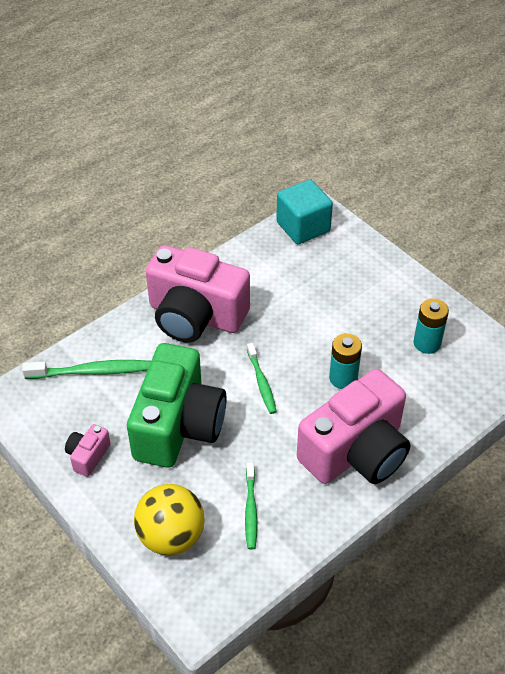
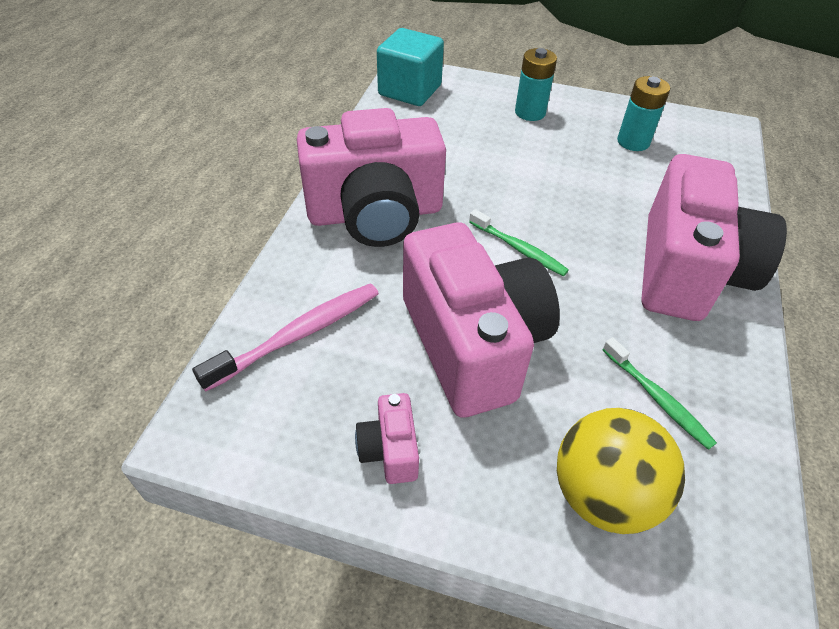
camera: 35 degrees left, 0 degrees up
green toothbrush [22,360,151,379] -> pink toothbrush [192,283,379,392]
green camera [127,343,227,468] -> pink camera [403,223,560,418]
turquoise battery [329,333,362,389] -> turquoise battery moved to [515,48,557,121]

